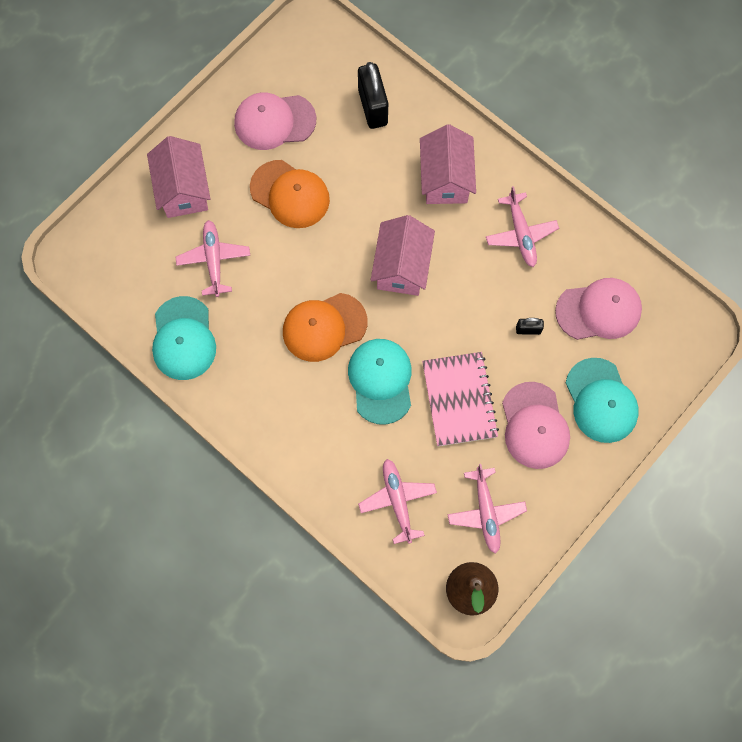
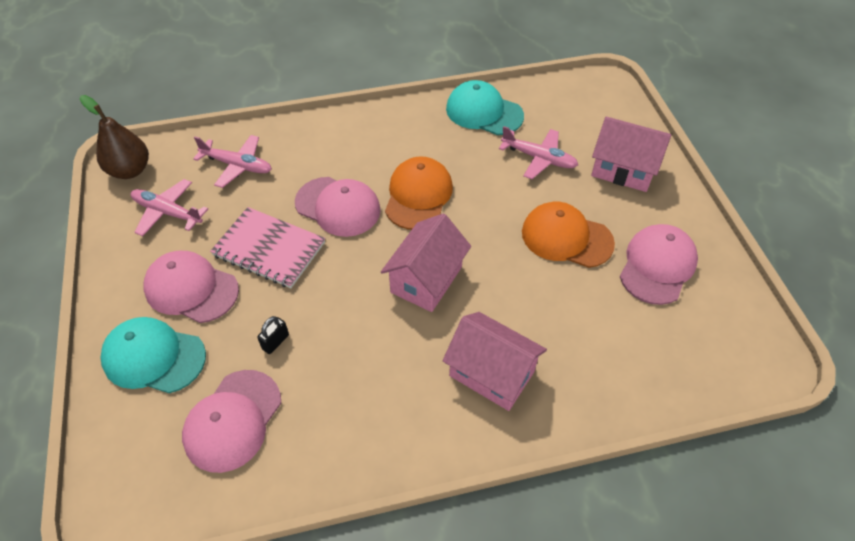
camera: 125 degrees right, 20 degrees down
orange cap [250,160,330,228] -> orange cap turned 45 degrees clockwise [522,202,615,268]
turquoise cap [348,339,412,425] -> pink cap [295,177,381,237]
black padlock [358,62,388,129] -> none
pink house [371,215,435,296] -> pink house turned 75 degrees clockwise [381,213,471,312]
pink plane [486,186,559,267] -> none

